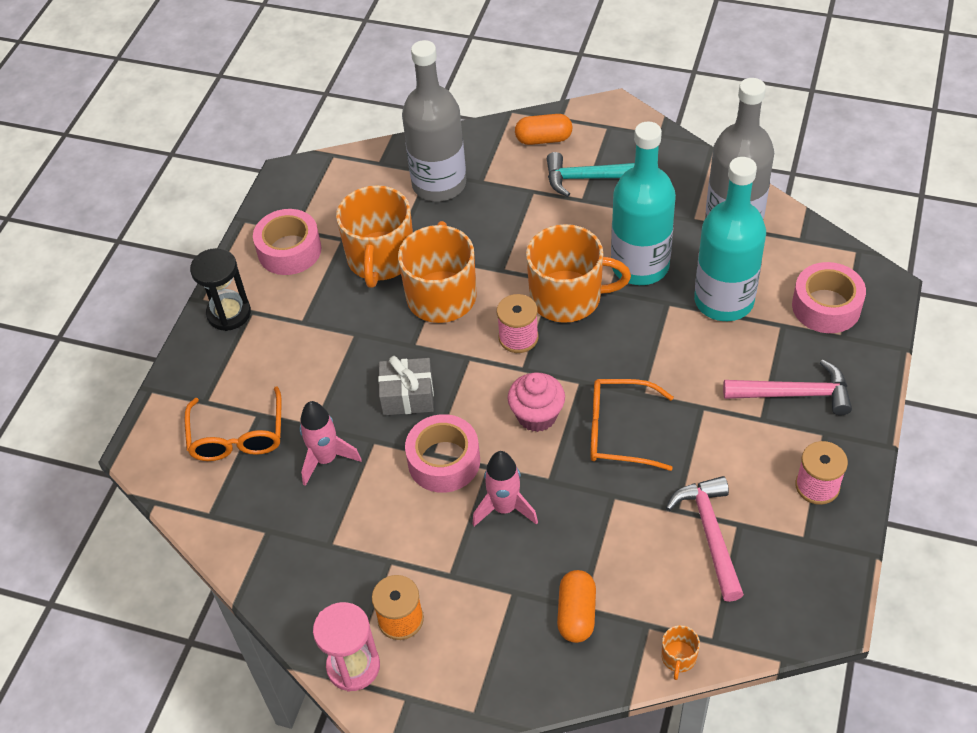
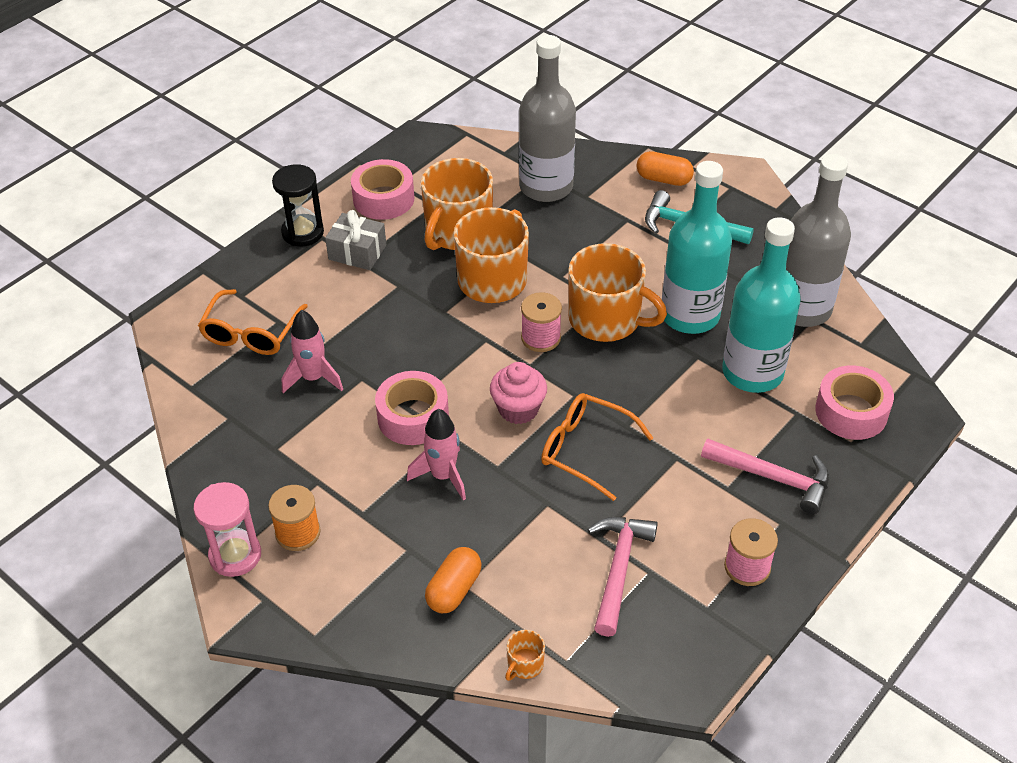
camera: 20 degrees right, 5 degrees down
grey gift [378,356,434,415] -> grey gift moved to [325,210,386,270]

